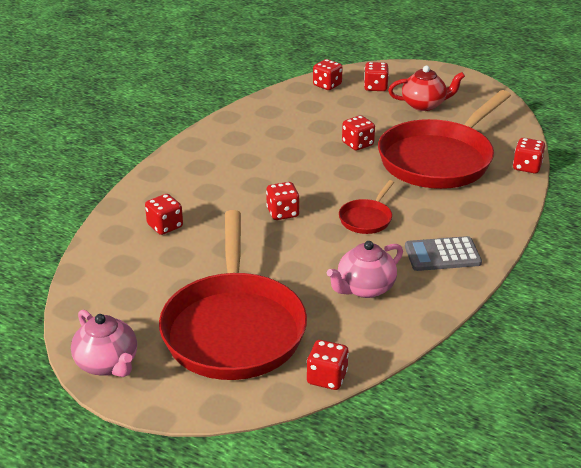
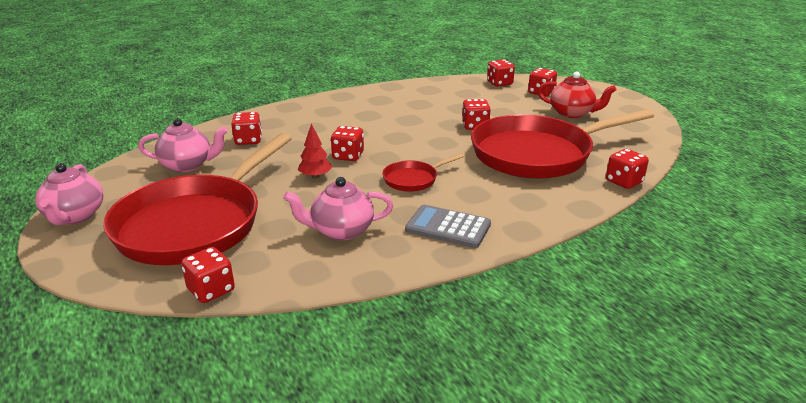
camera: 30 degrees right, 5 degrees down
none -> pink teapot [138,118,228,172]
none -> red tree [298,124,332,179]

